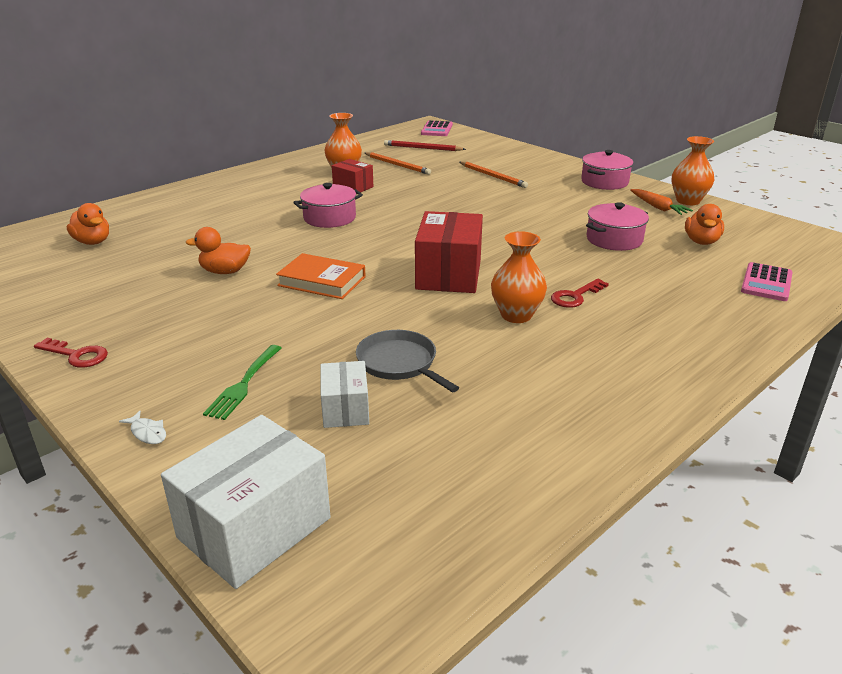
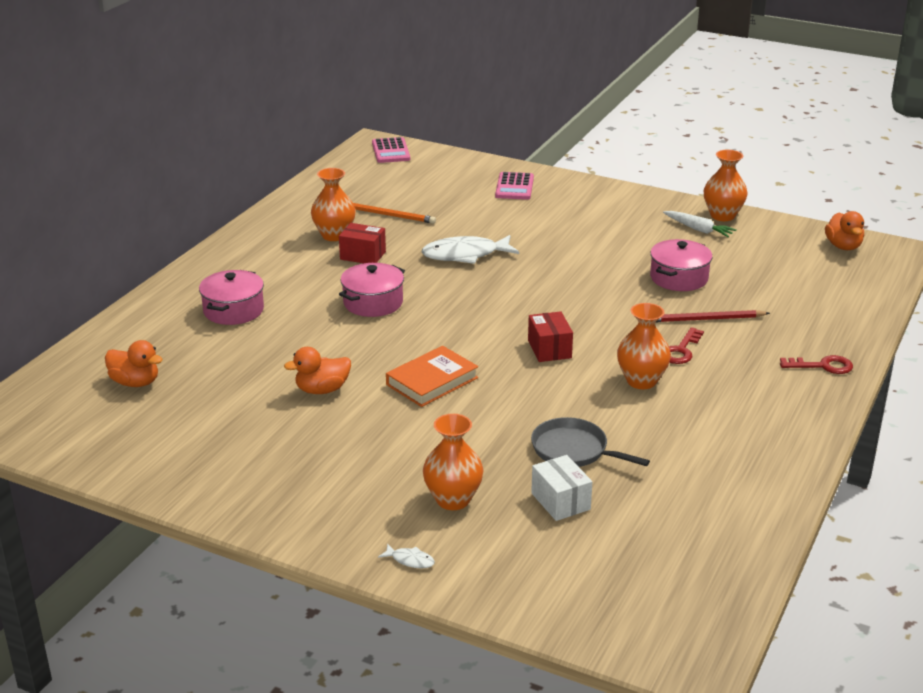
camera: 20 degrees left, 0 degrees up
red key [34,338,108,368] -> red key moved to [780,355,853,374]
white box [161,415,331,589] -> none
green fork [203,345,281,420] -> orange vase [423,414,484,510]
orange book [276,253,366,299] -> orange book turned 45 degrees counterclockwise [386,346,478,407]
red pencil [384,140,466,151] -> red pencil moved to [656,310,770,322]
red box [415,211,483,293] -> red box [528,311,573,362], size x0.56
orange pencil [460,161,528,188] -> none
pink pot [581,150,633,190] -> pink pot moved to [199,270,264,325]
orange carrot [630,189,693,215] -> white carrot [663,211,737,237]
orange duck [685,204,724,245] -> orange duck moved to [825,211,864,250]
pink calculator [741,262,793,301] -> pink calculator moved to [495,172,534,200]
none -> white fish [422,235,519,264]

